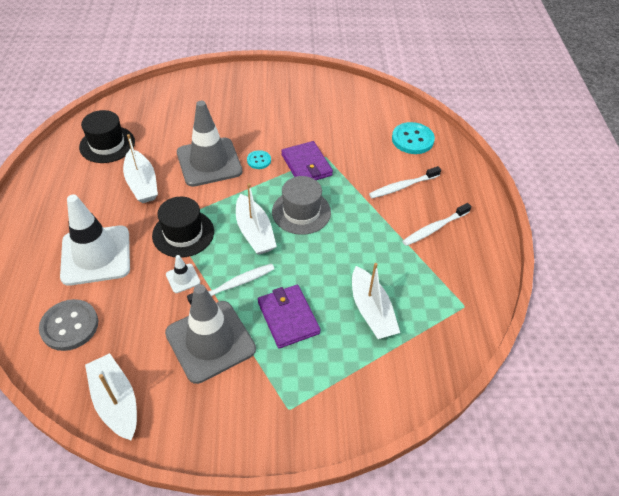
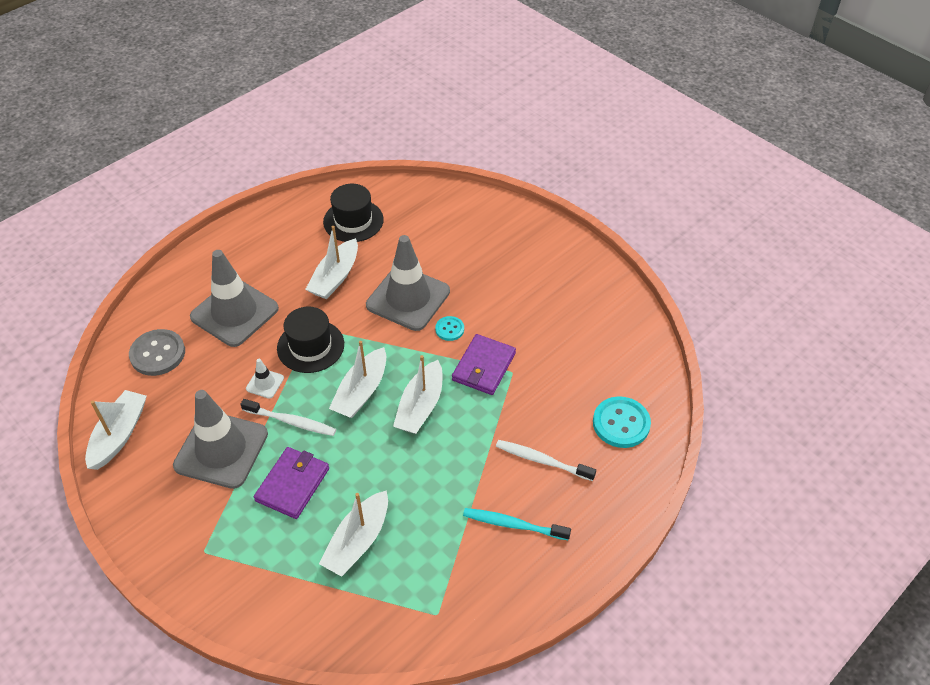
camera: 50 degrees right, 0 degrees up
white traffic cone [60,194,130,286] -> grey traffic cone [190,250,279,347]
grey hat [272,176,331,235] -> white boat [393,355,442,434]
white toothbrush [402,203,472,246] -> turquoise toothbrush [463,508,571,540]

